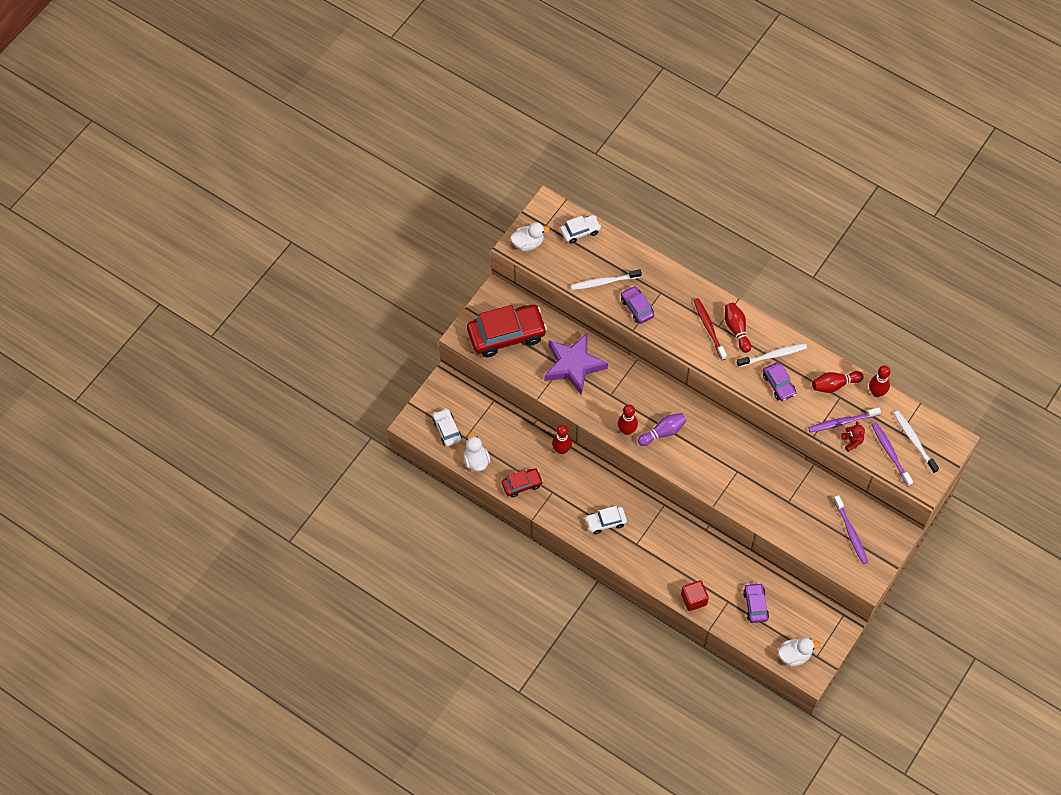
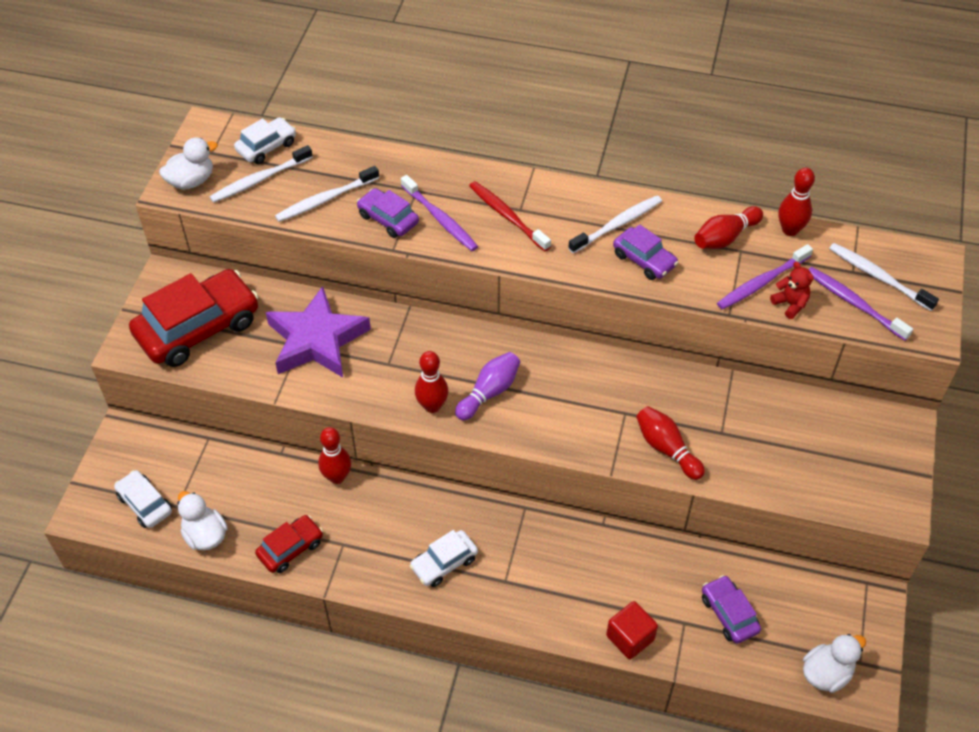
camera: 20 degrees left, 10 degrees down
red bowling pin [725,303,751,353] -> red bowling pin moved to [636,406,705,480]
purple toothbrush [834,495,868,564] -> purple toothbrush moved to [401,175,478,251]
none -> white toothbrush [210,145,313,203]

